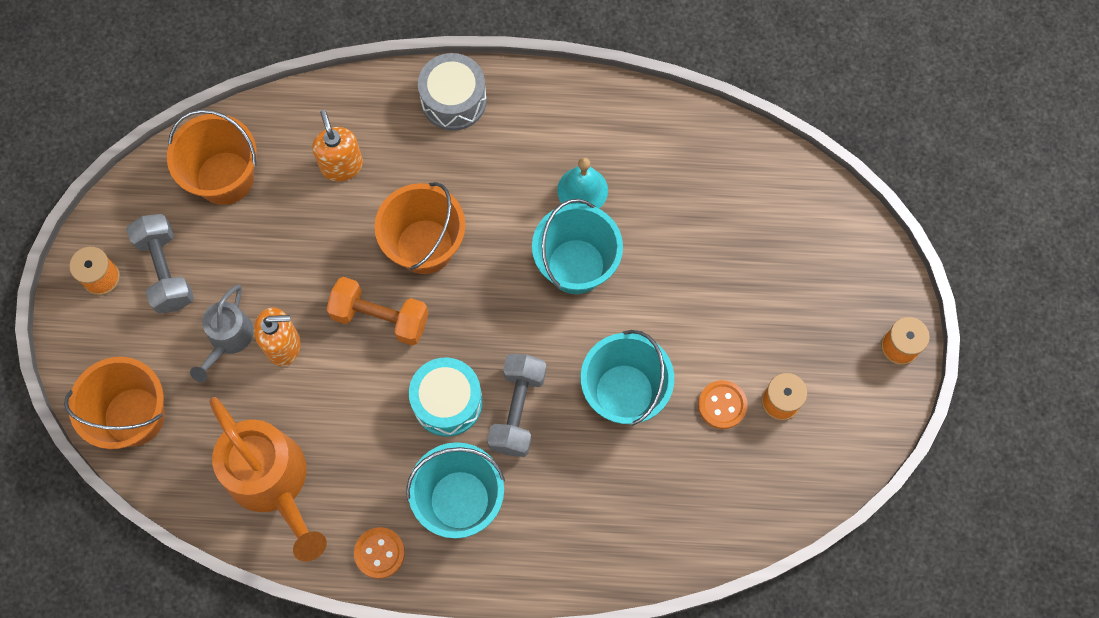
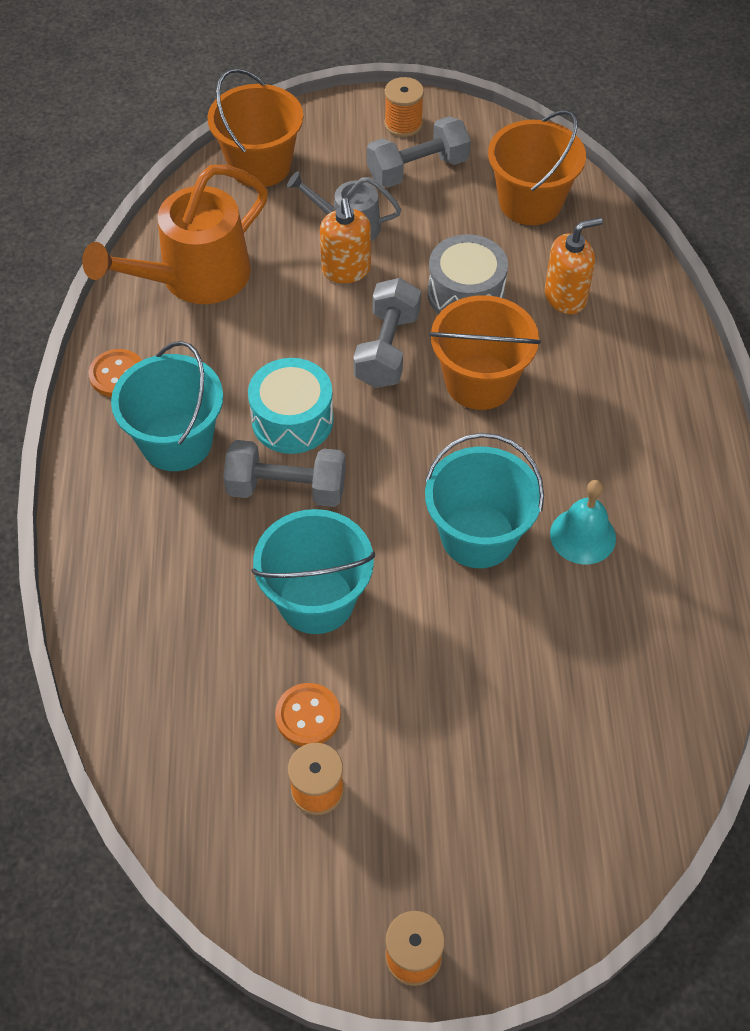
camera: 85 degrees right, 15 degrees down
orange dumbbell [326,277,429,346] -> grey dumbbell [353,278,421,388]
grey drum [418,53,487,131] -> grey drum moved to [428,234,508,314]

